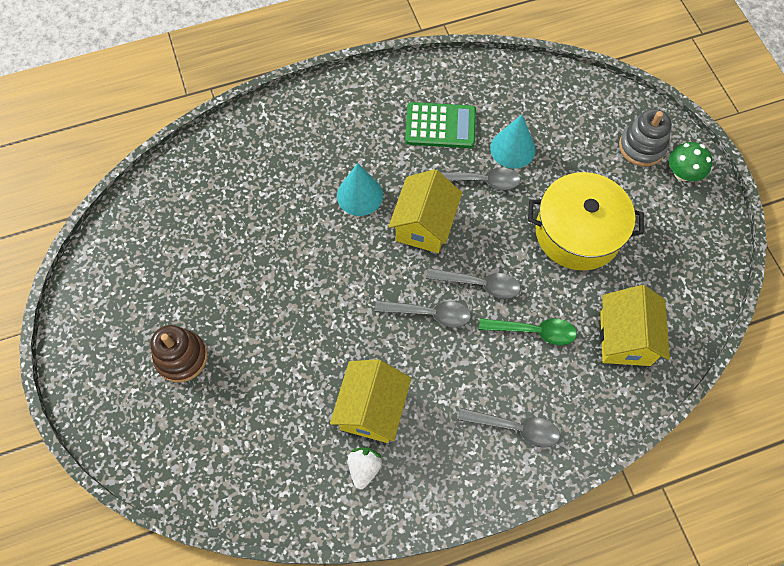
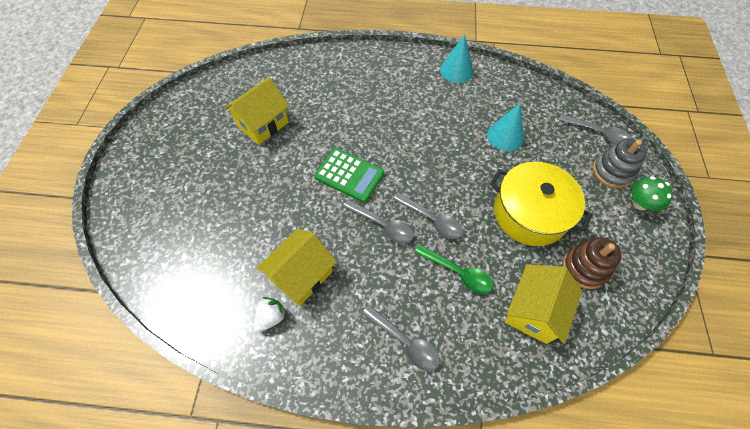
camera: 25 degrees right, 5 degrees down
brown stacking toy [150,325,208,383] -> brown stacking toy moved to [563,237,622,289]
turquoise cone [337,163,383,216] -> turquoise cone moved to [440,34,473,83]
yellow house [388,169,462,253] -> yellow house moved to [224,77,289,145]
green calculator [405,102,476,148] -> green calculator moved to [314,148,384,203]
grey spoon [440,168,521,190] -> grey spoon moved to [559,114,632,144]

